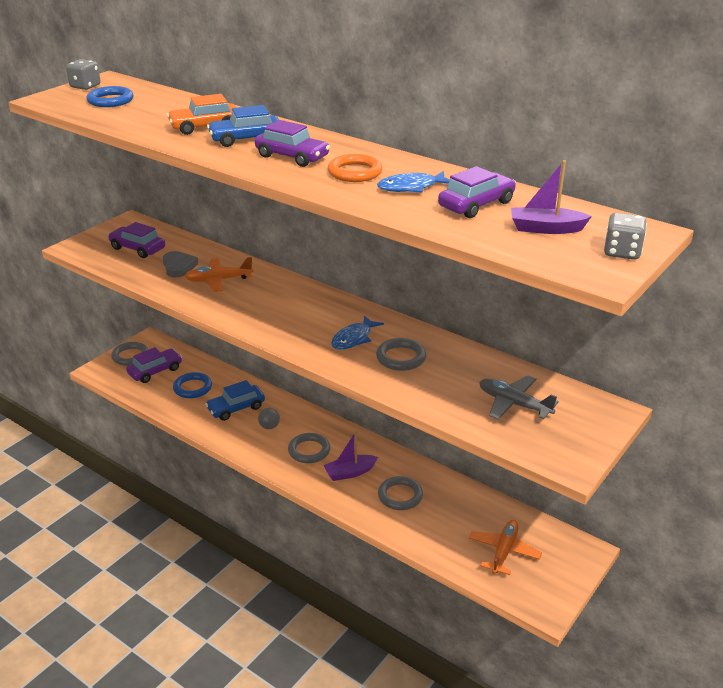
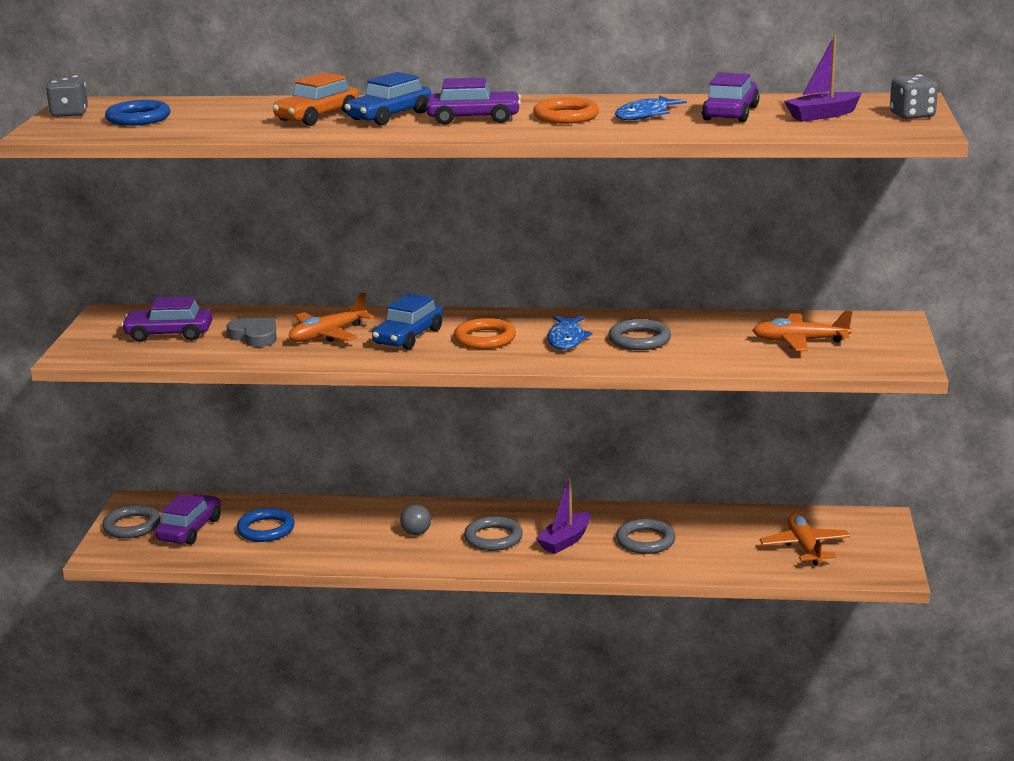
camera: 30 degrees left, 10 degrees down
blue car [205,380,265,421] -> blue car moved to [372,293,443,350]
grey plane [479,376,559,420] -> orange plane [752,311,852,351]
none -> orange ring [454,318,516,349]

